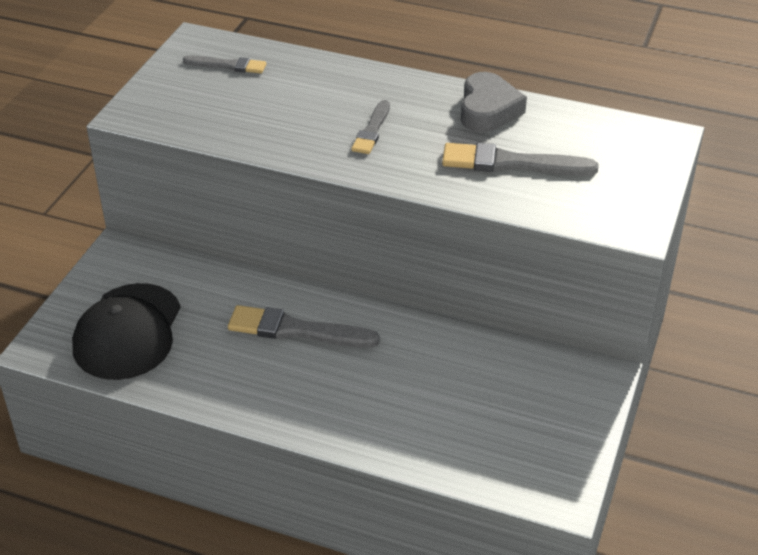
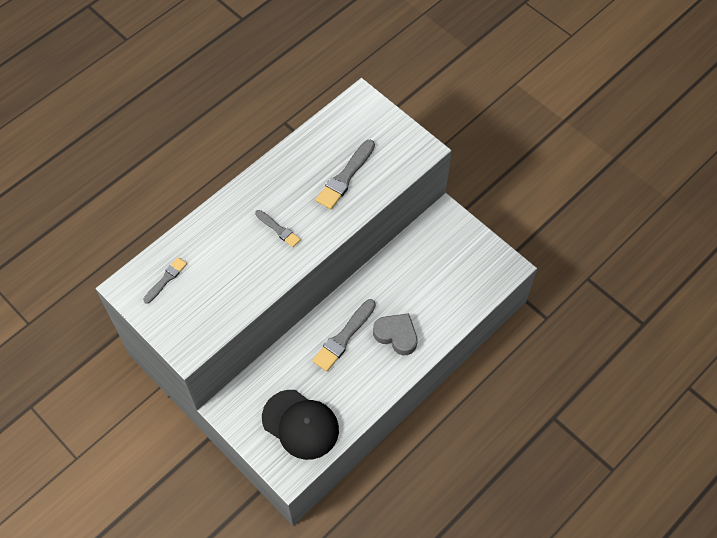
camera: 65 degrees left, 20 degrees up
grey heart [461,72,527,132] -> grey heart moved to [373,313,417,355]

